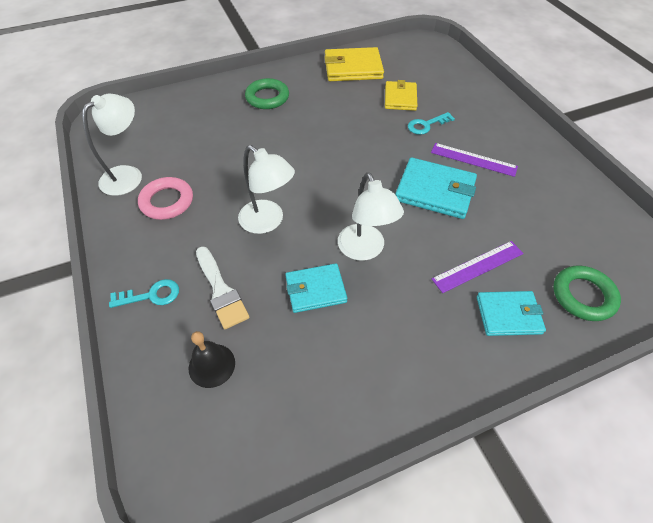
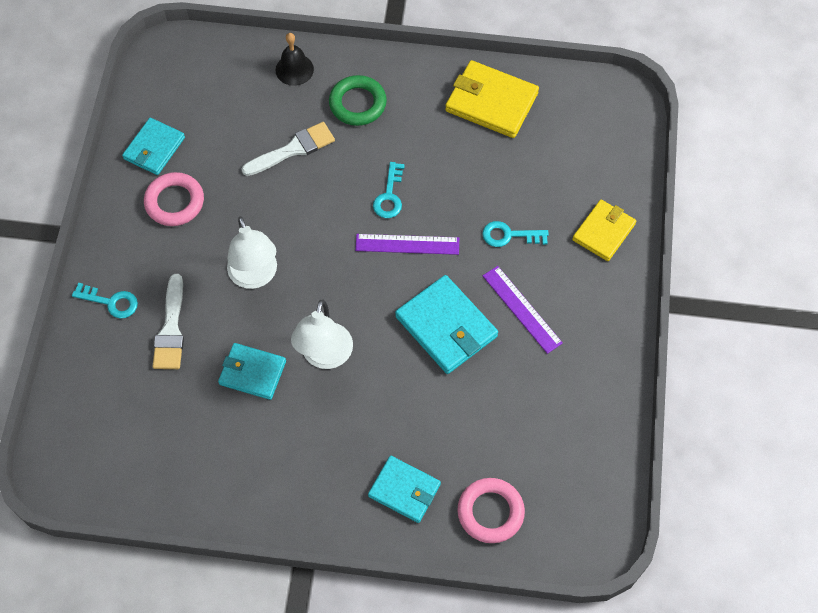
camera: 30 degrees right, 10 degrees up
white lamp [82,93,142,196] -> turquoise wallet [122,118,185,175]
black bell [189,331,235,388] -> black bell moved to [276,33,314,86]
yellow wallet [385,80,417,111] -> yellow wallet moved to [572,200,636,261]
purple ruler [432,241,524,293] -> purple ruler moved to [355,234,459,255]
green ring [553,265,621,321] -> pink ring [457,478,525,543]
none -> white brush [241,122,335,176]
none -> turquoise key [373,162,405,218]

